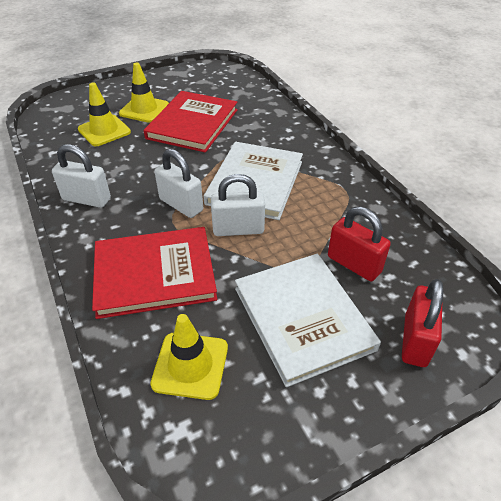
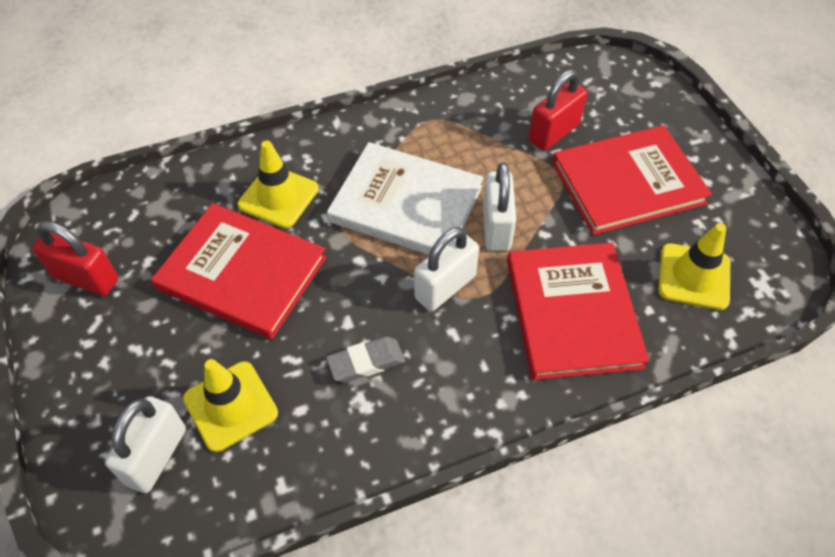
camera: 85 degrees left, 10 degrees up
white padlock [52,144,111,208] -> white padlock moved to [105,396,186,493]
yellow traffic cone [119,63,169,123] -> yellow traffic cone moved to [238,140,319,228]
white book [235,254,381,387] -> red book [552,125,712,235]
red padlock [402,279,443,367] -> red padlock moved to [32,221,118,296]
none -> grey eraser [326,337,405,383]

